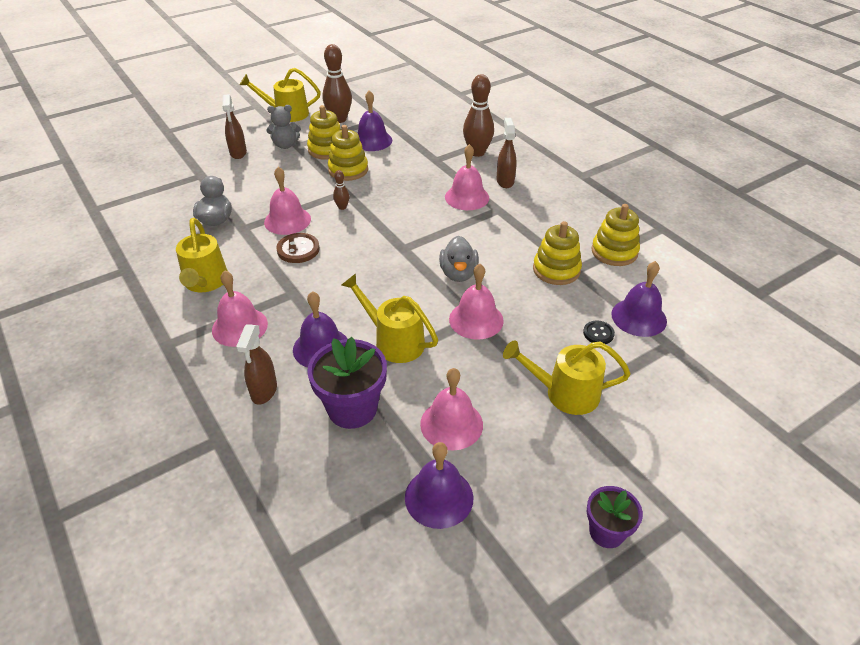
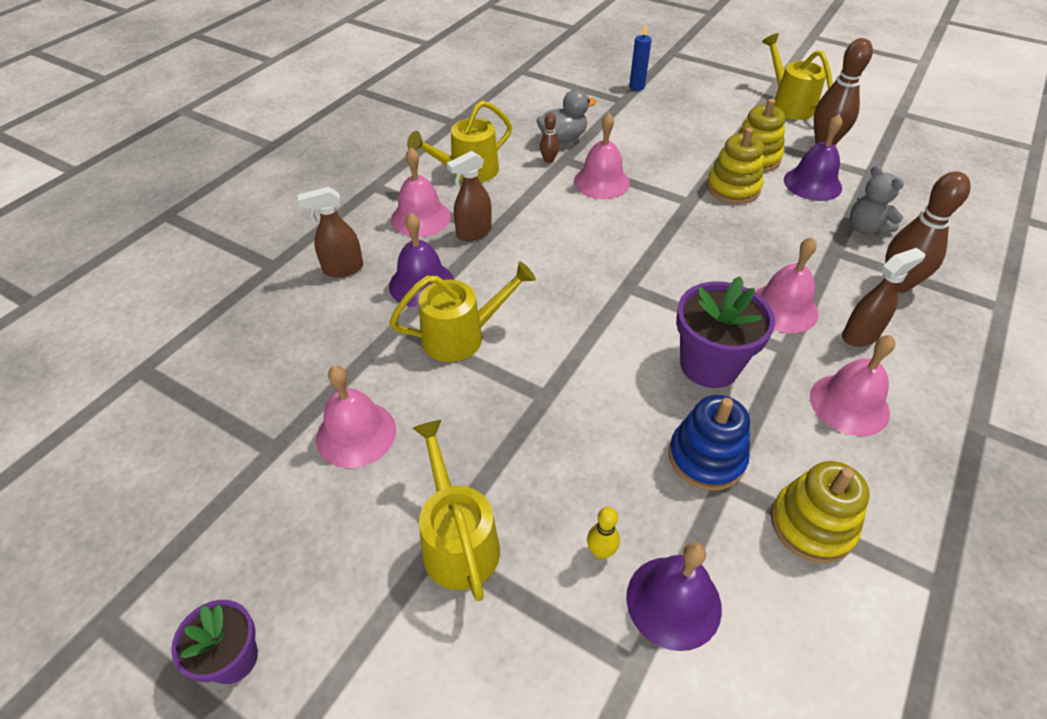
camera: 65 degrees right, 5 degrees up
brown spray bottle [222,94,247,159] -> brown spray bottle moved to [447,151,492,241]
grey teddy bear [266,105,301,149] -> grey teddy bear moved to [850,165,904,236]
brown button [276,233,320,263] -> none
purple flower pot [307,337,387,429] -> purple flower pot moved to [676,277,775,388]
brown bowling pin [333,170,349,210] -> brown bowling pin moved to [540,113,559,163]
yellow watering can [342,273,438,363] -> yellow watering can turned 60 degrees clockwise [390,261,536,362]
purple bell [405,442,473,529] -> none
grey duck [439,236,479,282] -> none
pink bell [449,264,504,339] -> pink bell moved to [810,335,895,436]
yellow stacking toy [533,221,582,285] -> blue stacking toy [669,395,750,491]
black button [583,321,615,344] -> yellow bowling pin [587,507,620,559]
none -> blue candle [629,24,652,91]

